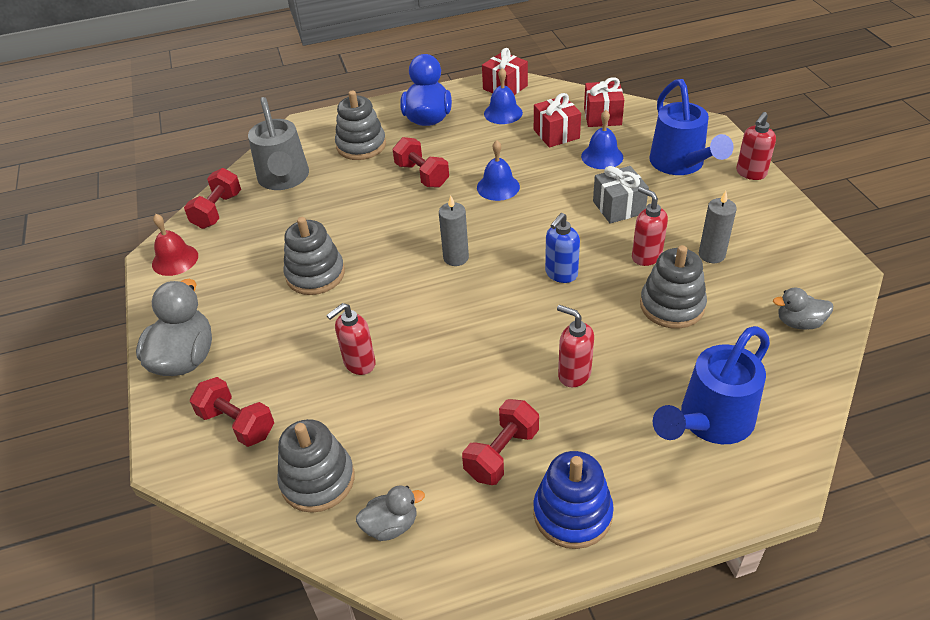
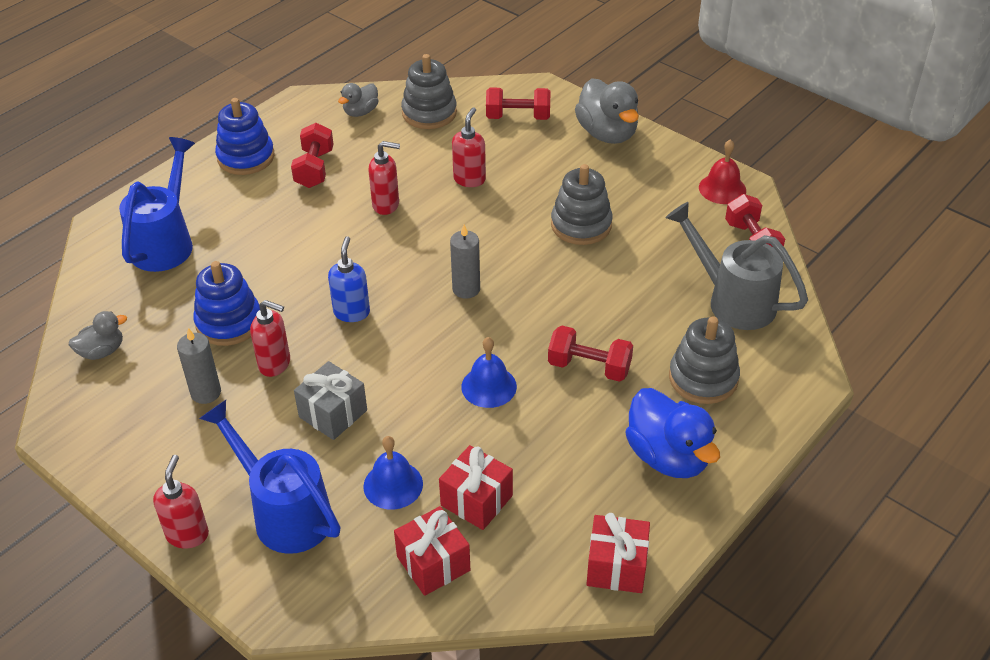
camera: 145 degrees right, 0 degrees up
blue bell [484,68,523,124] -> none
red soap dispenser [557,305,594,387] -> red soap dispenser moved to [368,141,400,215]
grey stacking toy [640,245,707,329] -> blue stacking toy [193,261,260,346]

